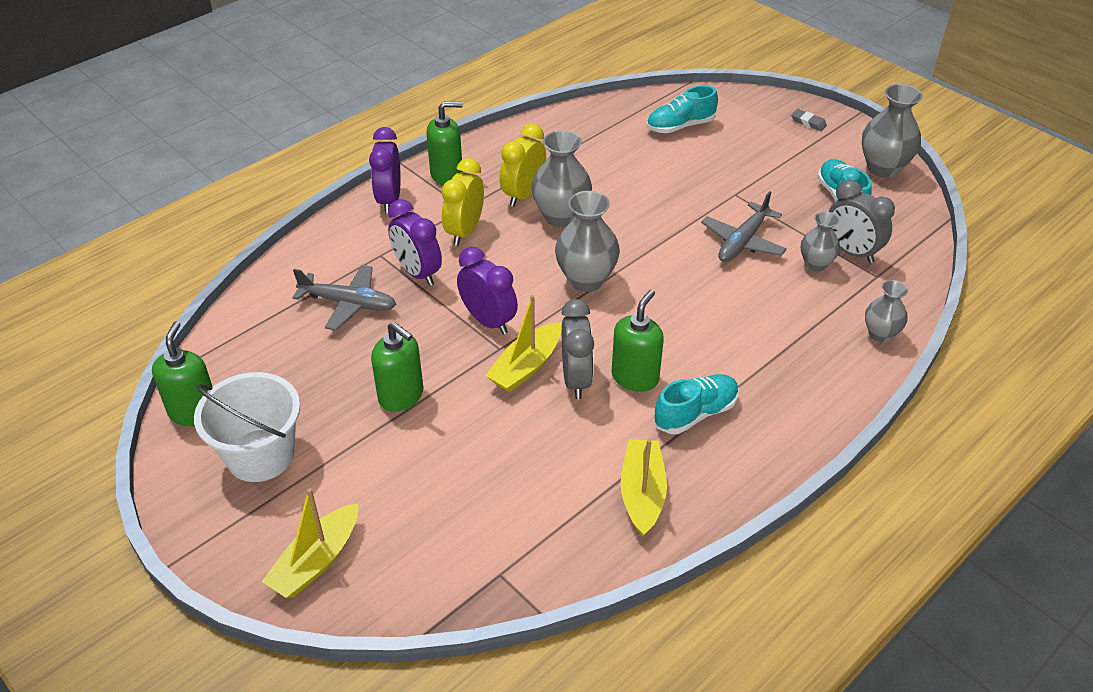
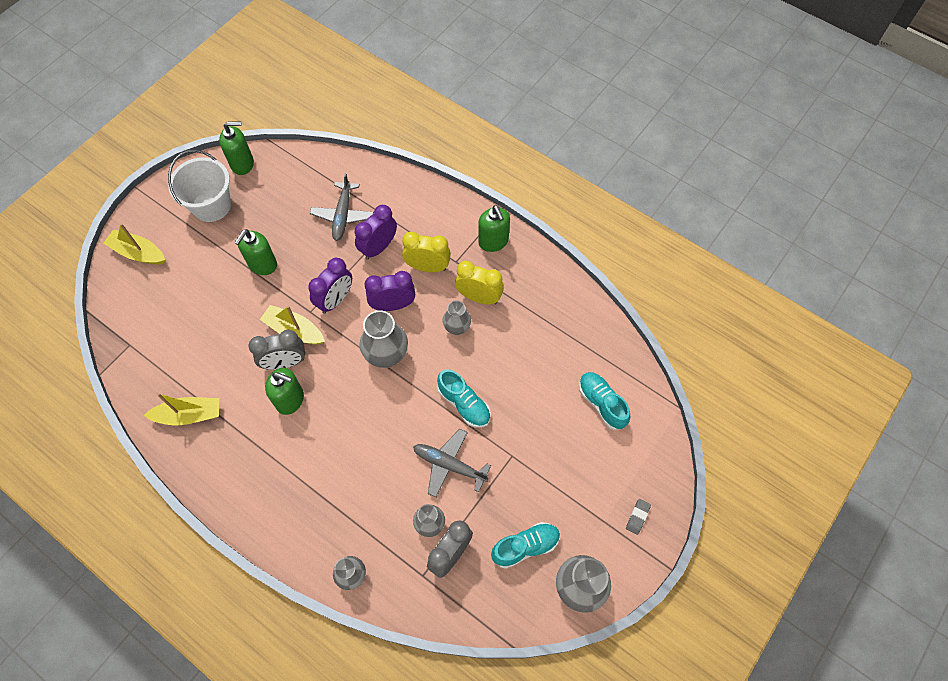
camera: 80 degrees right, 20 degrees up
purple clock [369,127,401,213] -> purple clock moved to [365,271,415,311]
grey vase [531,130,592,227] -> grey vase [443,300,471,335], size x0.61
turquoise shoe [654,374,739,434] -> turquoise shoe moved to [437,369,491,428]

